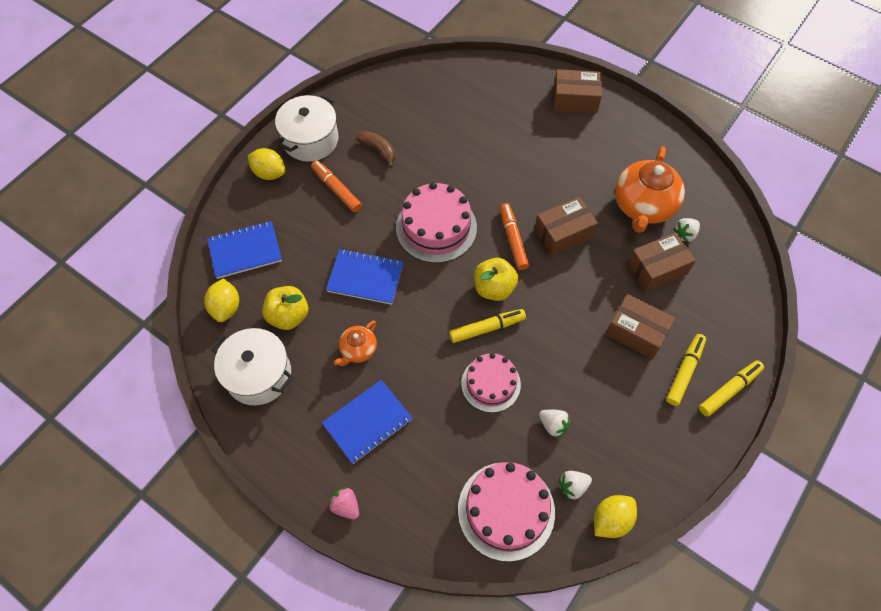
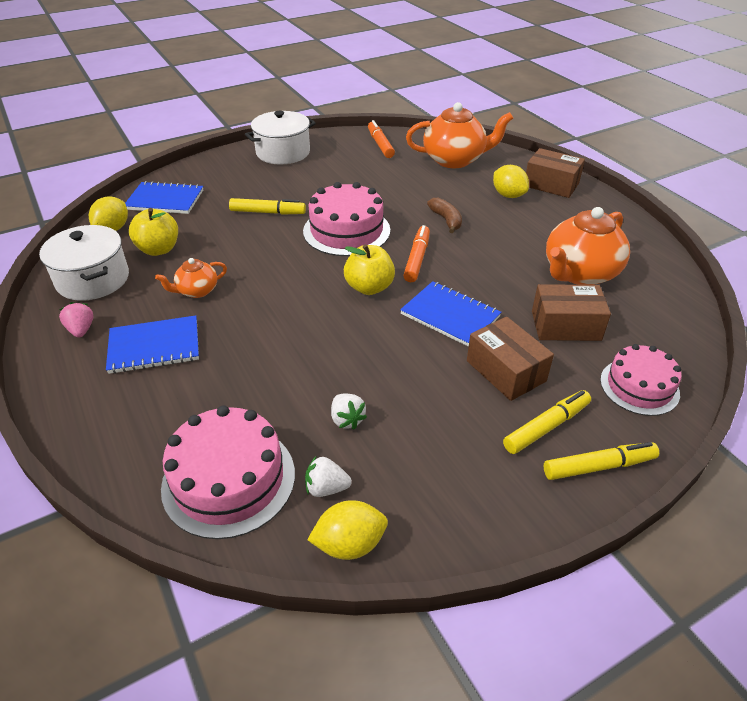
camera: 25 degrees right, 20 degrees down
yellow lemon [248,148,285,180] -> yellow lemon moved to [493,165,529,198]
orange marker [311,160,362,212] -> orange marker moved to [368,120,395,158]
blue notebook [326,249,404,305] -> blue notebook moved to [400,281,501,347]
pink strawberry [328,487,359,520] -> pink strawberry moved to [59,302,94,338]
brown banana [356,131,395,168] -> brown banana moved to [427,197,462,233]
yellow marker [449,309,526,343] -> yellow marker moved to [229,198,306,215]
pink cake [461,353,521,413] -> pink cake moved to [600,344,682,416]
brown box [534,197,598,256] -> none
white strawberry [673,218,700,242] -> none
none -> orange teapot [406,102,513,168]

